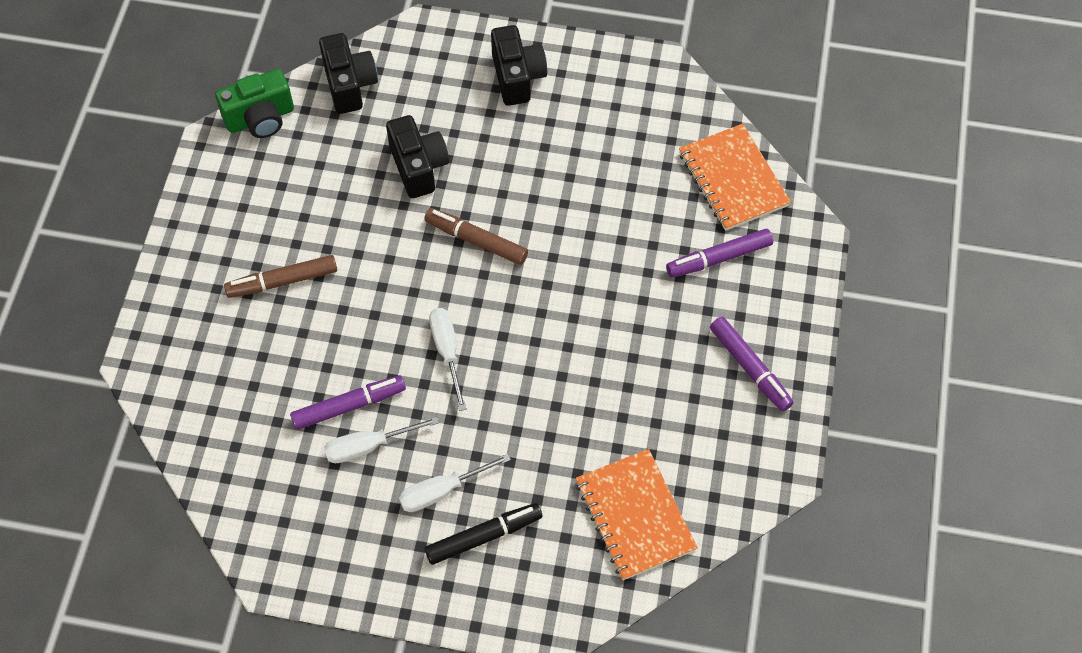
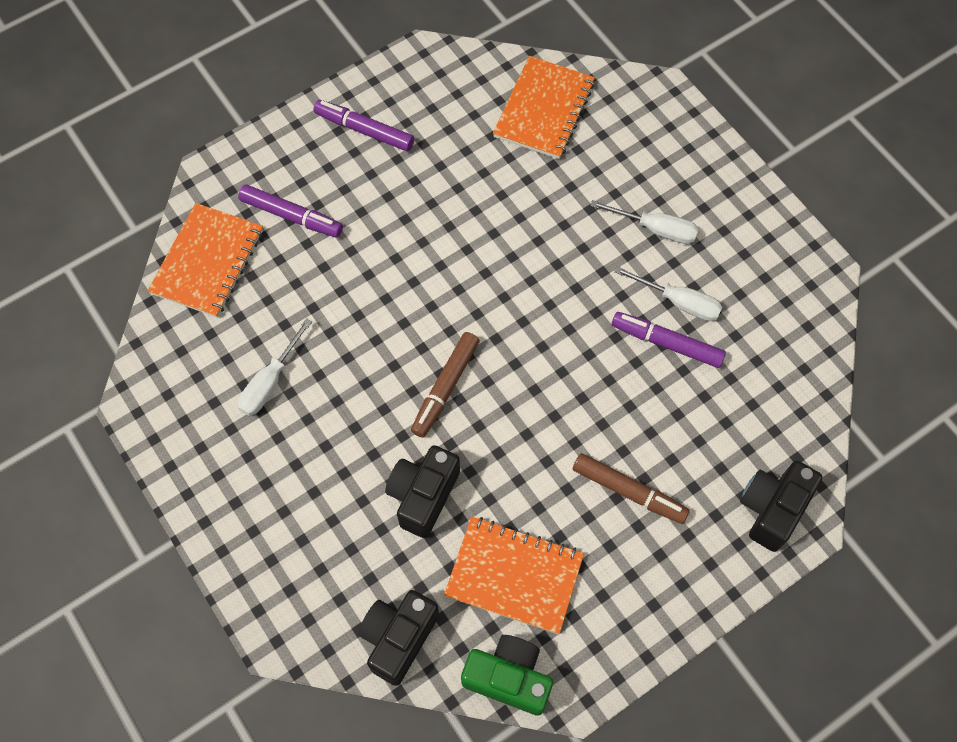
camera: 135 degrees left, 5 degrees up
brown marker [424,208,528,265] -> brown marker turned 45 degrees clockwise [411,332,480,438]
black marker [425,503,542,565] -> none
white screwdriver [429,308,467,411] -> white screwdriver moved to [238,318,312,416]
black camera [491,25,547,106] -> black camera moved to [740,461,822,552]
purple marker [710,317,794,412] -> purple marker turned 75 degrees counterclockwise [314,100,414,151]
none -> orange notebook [444,517,584,634]

